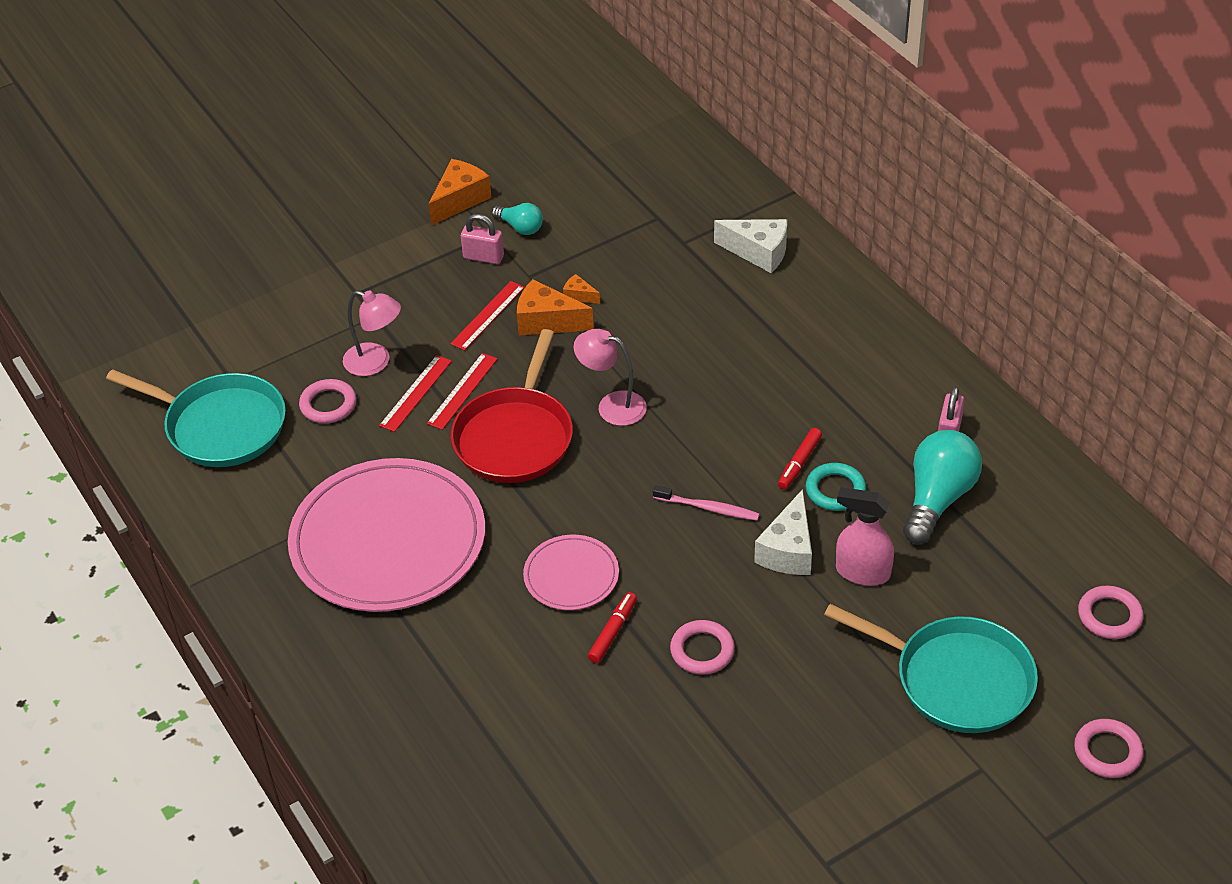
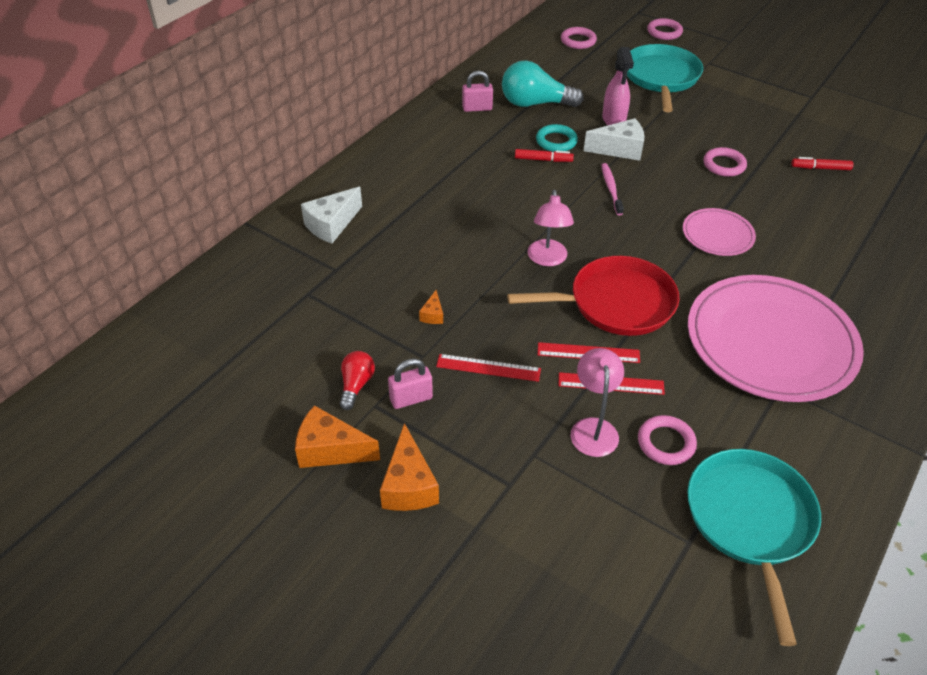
camera: 115 degrees left, 0 degrees up
pink padlock [461,214,504,264] -> pink padlock turned 75 degrees clockwise [388,359,433,409]
turquoise light bulb [492,203,543,235] -> red light bulb [340,351,375,410]
orange cheese [517,279,594,335] -> orange cheese moved to [380,423,439,511]
red marker [588,592,637,663] -> red marker moved to [792,157,853,170]
white cheese [714,219,787,273] -> white cheese turned 135 degrees counterclockwise [301,187,362,243]

